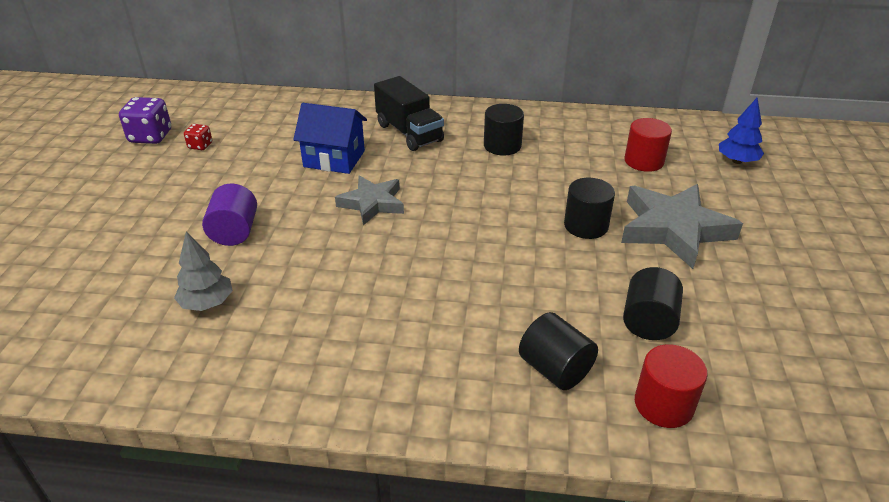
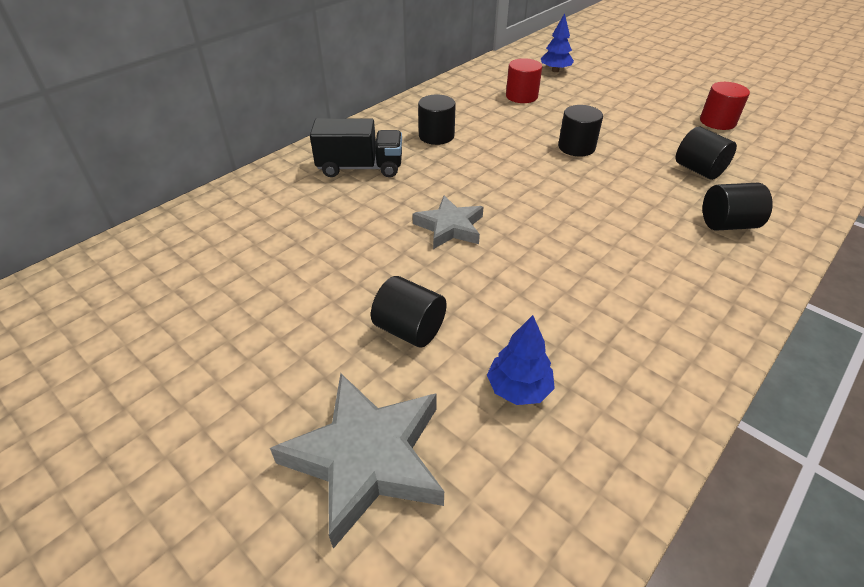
camera: 55 degrees left, 5 degrees up
purple dice [119,97,171,144] -> none
grey tree [174,232,233,311] -> blue tree [487,315,555,405]
red dice [184,124,212,150] -> none
purple cylinder [202,184,257,246] -> black cylinder [371,276,447,348]
blue house [293,103,367,174] -> none
grey star [621,184,743,269] -> grey star moved to [270,373,444,549]
red cylinder [635,344,708,428] -> red cylinder moved to [700,82,750,130]

